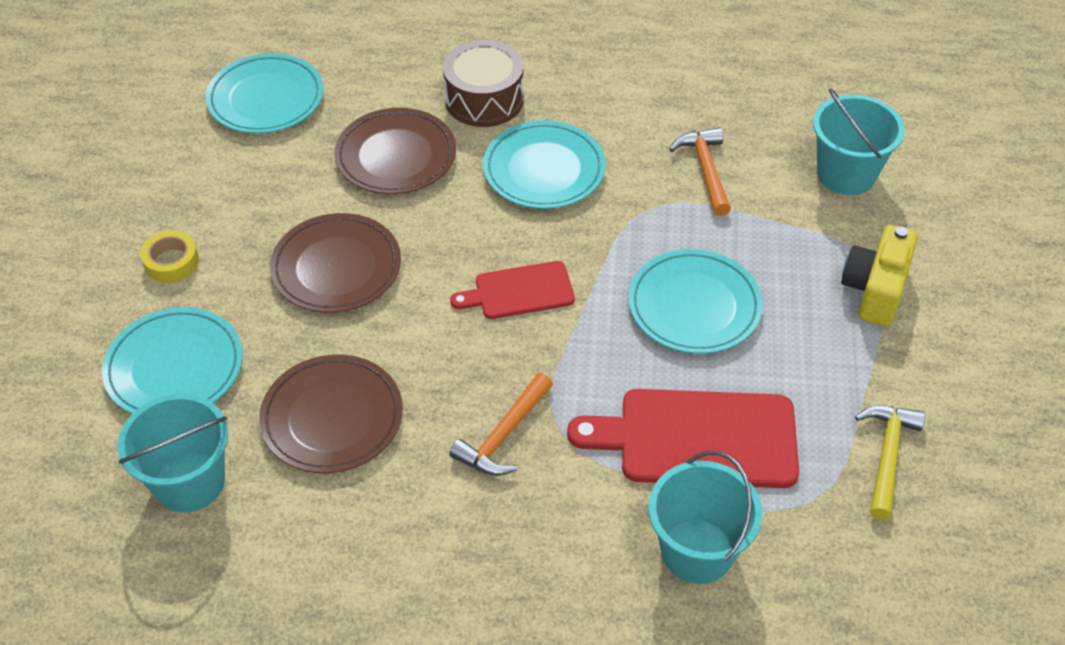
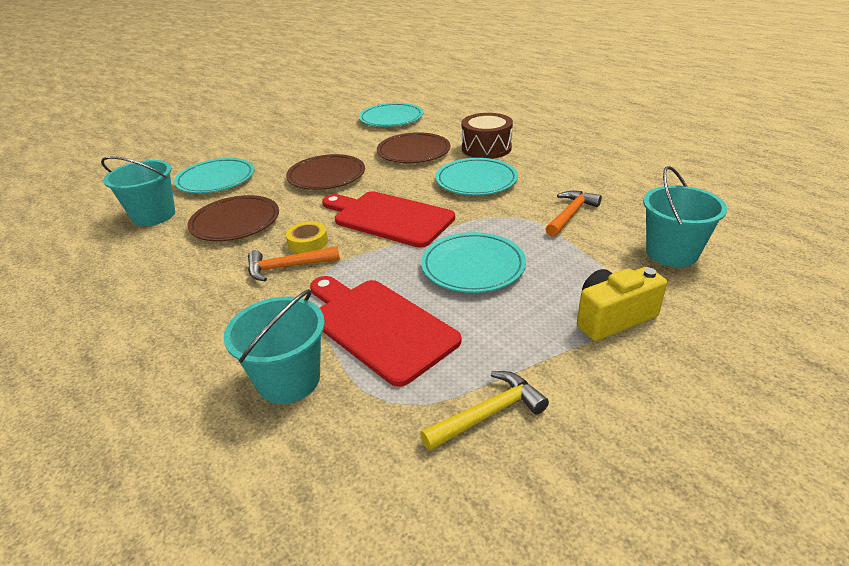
camera: 45 degrees right, 15 degrees down
yellow tape [140,231,199,283] -> yellow tape moved to [286,221,328,253]
red cutting board [450,261,575,319] -> red cutting board [322,191,455,248], size x1.72

